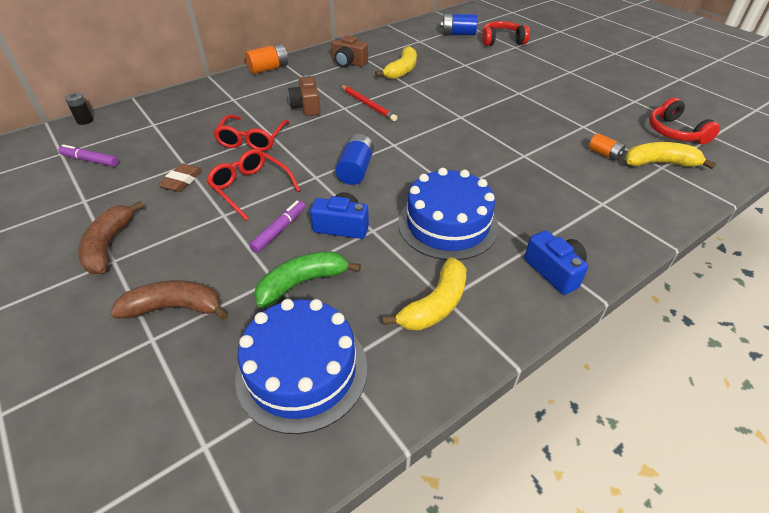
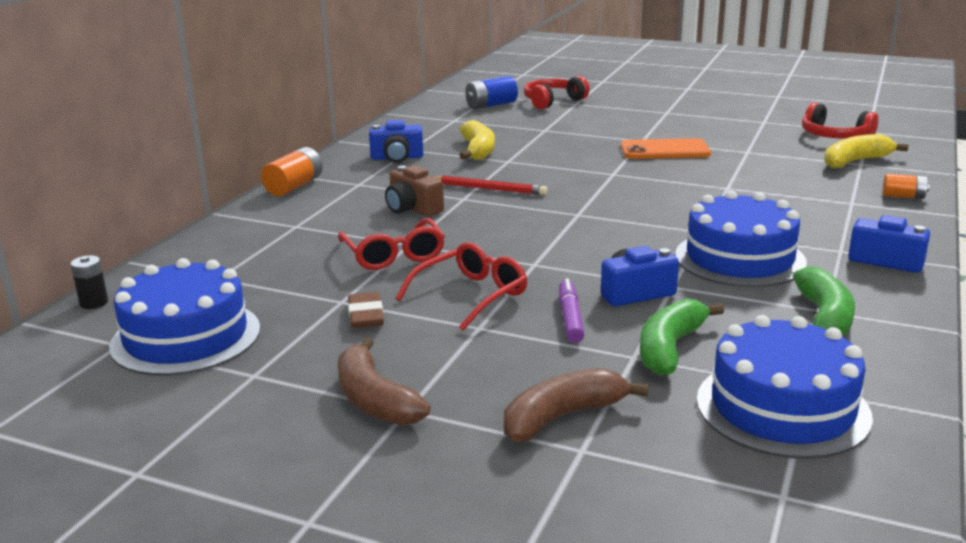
camera: 30 degrees left, 20 degrees down
purple marker [58,144,119,167] -> blue cake [109,258,260,376]
red glasses [206,149,300,221] -> red glasses turned 120 degrees clockwise [396,242,527,331]
brown camera [331,35,368,67] -> blue camera [369,120,423,163]
blue battery [335,134,374,185] -> none
yellow banana [382,257,466,330] -> green banana [793,267,855,336]
orange battery [589,133,625,161] -> orange battery moved to [882,174,930,199]
none -> orange phone [621,138,711,159]

